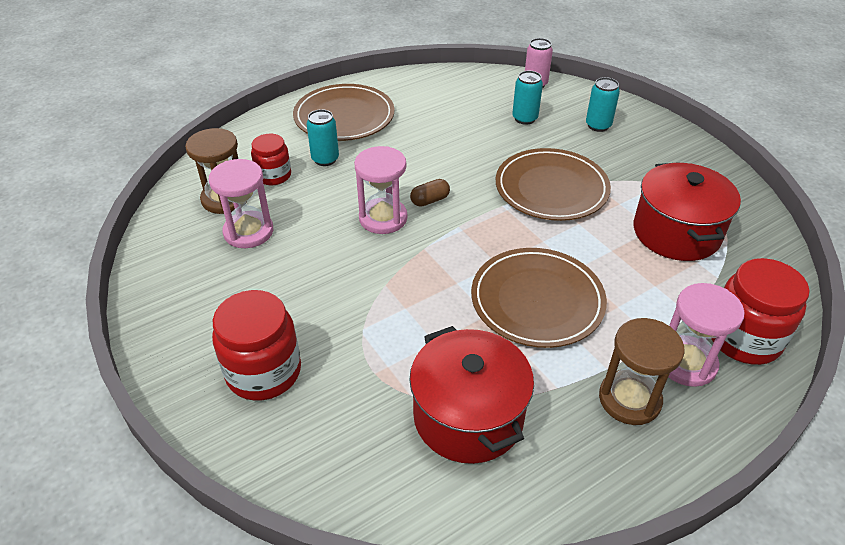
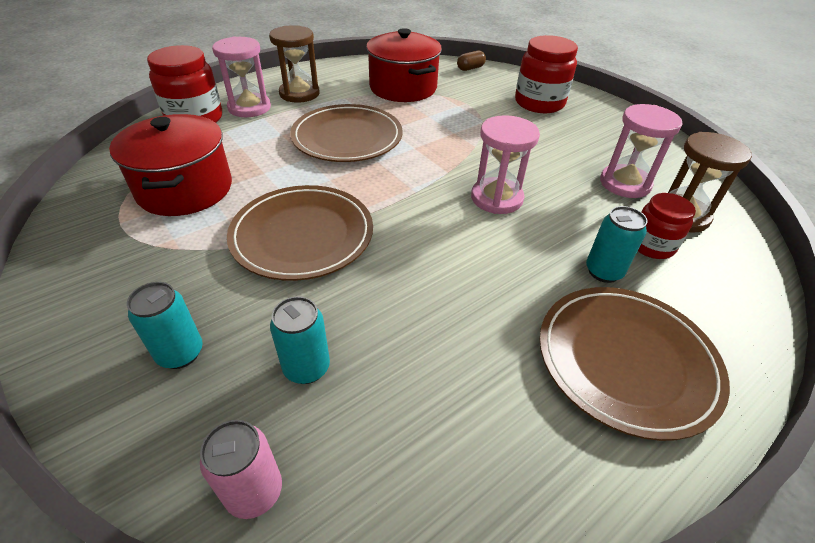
camera: 175 degrees right, 0 degrees up
brown capsule [410,179,450,207] -> brown capsule moved to [457,50,486,71]

